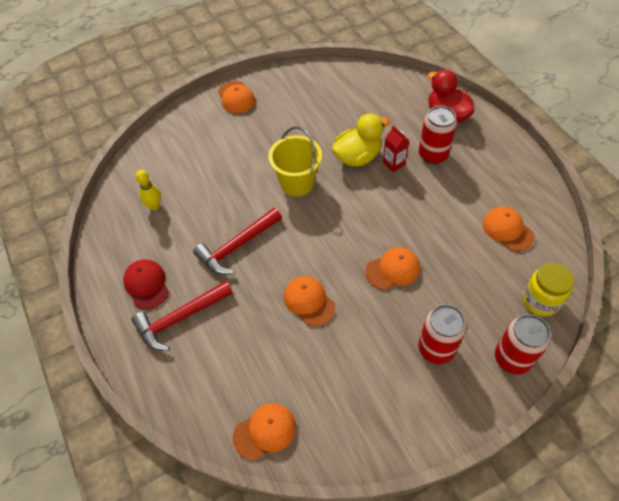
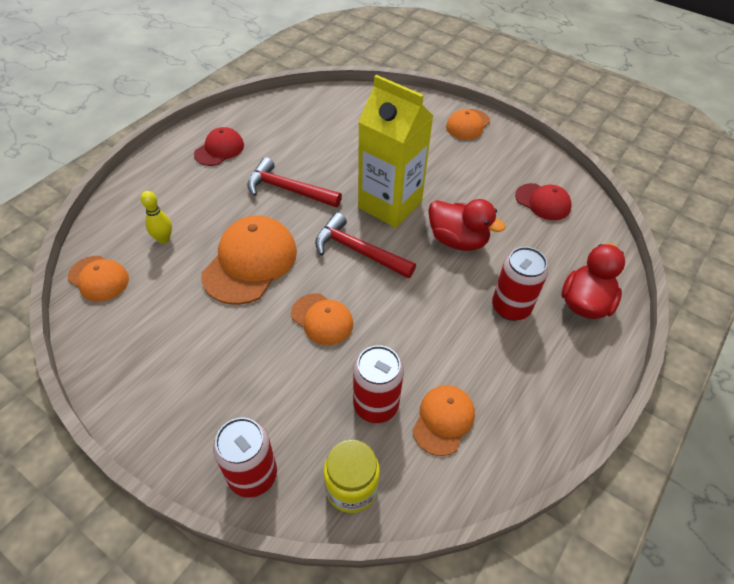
camera: 60 degrees right, 5 degrees down
red hammer [132,281,233,351] -> red hammer moved to [315,213,416,279]
yellow bowling pin [136,170,161,210] -> yellow bowling pin moved to [141,191,172,244]
yellow bucket [268,126,322,197] -> yellow carton [358,75,433,228]
orange cap [284,276,335,326] -> orange cap [201,215,297,305], size x1.71
yellow duck [332,113,390,167] -> red duck [428,199,506,251]
red carton [383,126,410,172] -> none
red can [418,304,467,364] -> red can moved to [353,345,404,423]
none -> red cap [515,183,572,220]

